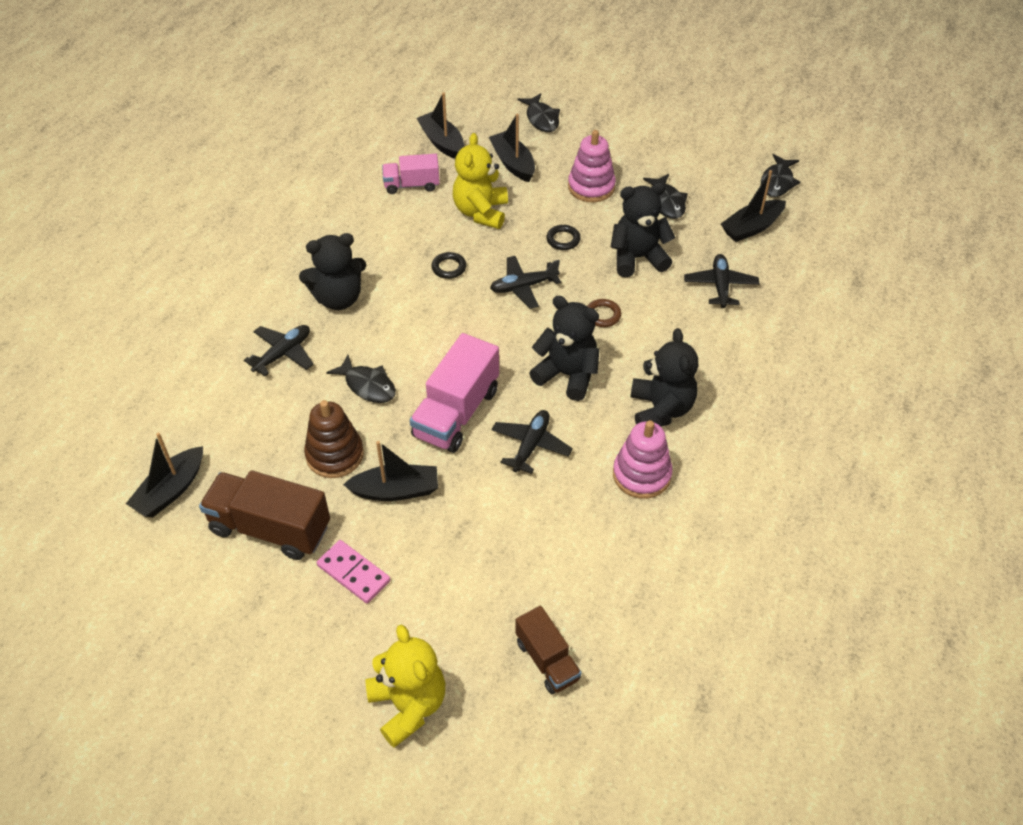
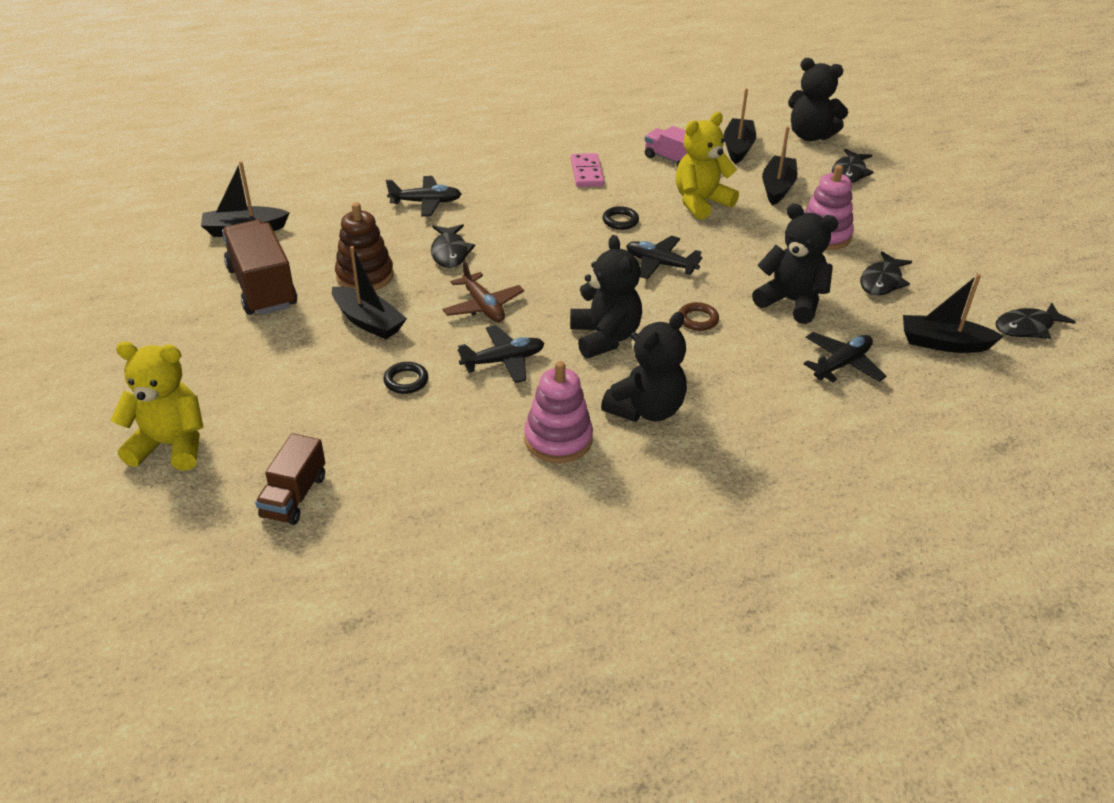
camera: 45 degrees right, 10 degrees down
black teddy bear [299,233,366,310] -> black teddy bear moved to [788,58,848,141]
pink domino [317,540,390,603] -> pink domino moved to [571,153,604,187]
yellow teddy bear [365,625,445,748] -> yellow teddy bear turned 105 degrees counterclockwise [111,342,203,471]
pink truck [410,333,499,453] -> brown plane [442,260,524,322]
black ring [546,225,581,250] -> black ring moved to [383,362,428,394]

